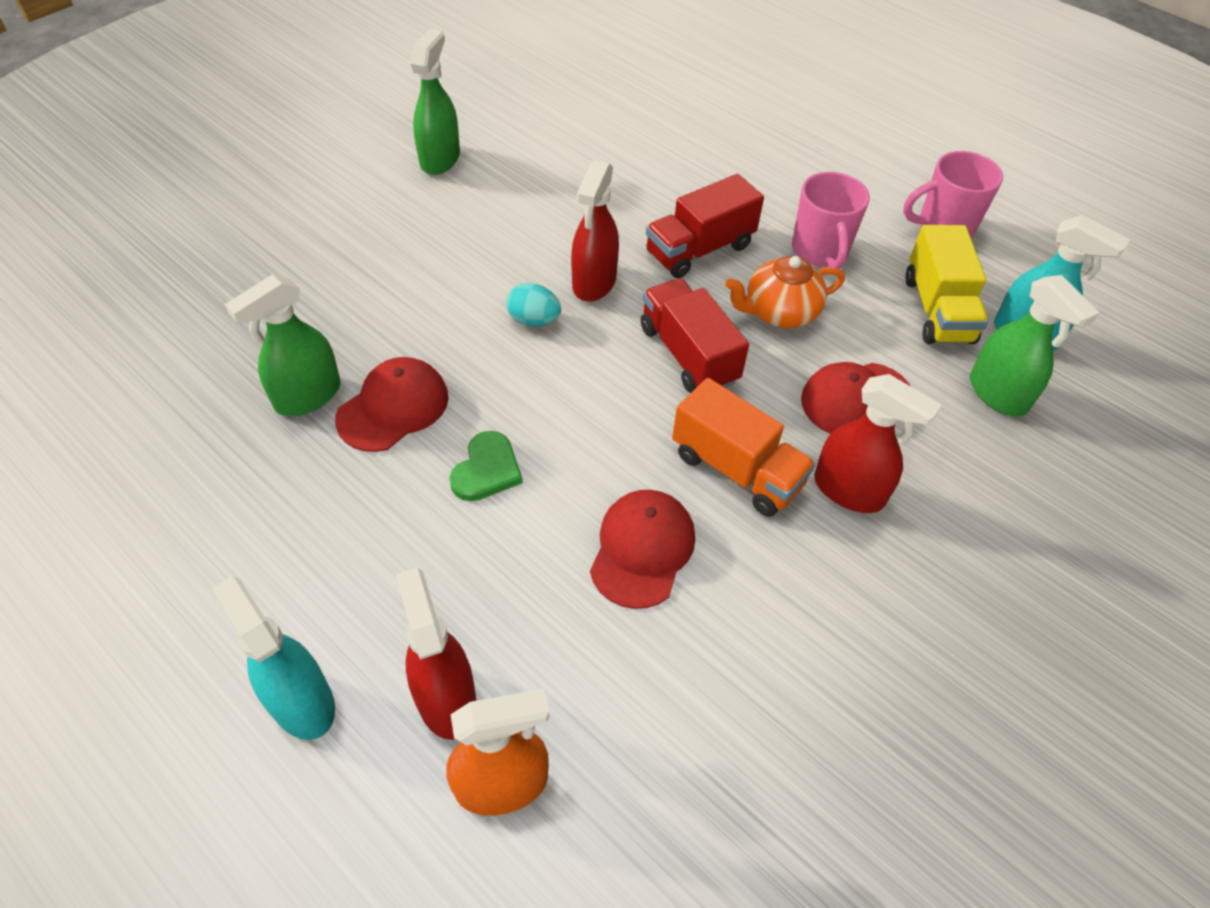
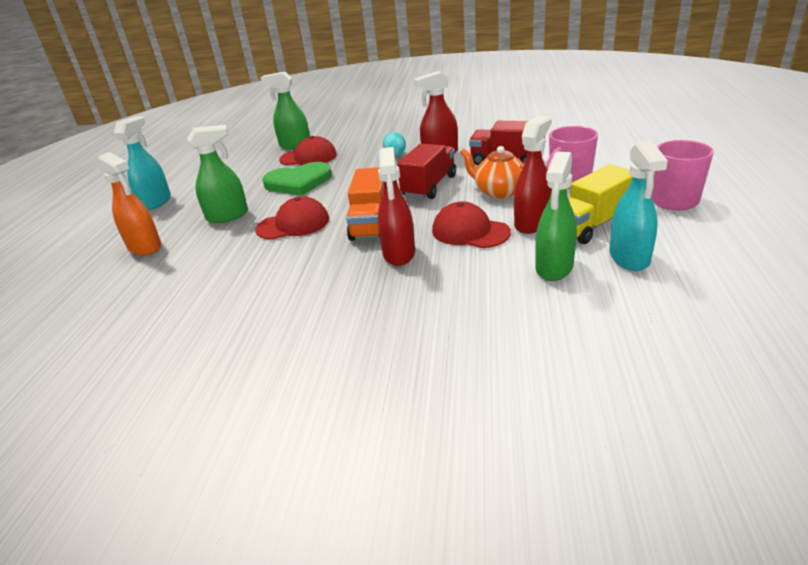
camera: 60 degrees right, 20 degrees down
red spray bottle [396,568,476,740] -> red spray bottle moved to [514,115,552,234]
green spray bottle [411,29,460,175] -> green spray bottle moved to [187,125,248,223]
green heart [449,431,523,501] -> green heart [262,162,332,196], size x1.63

